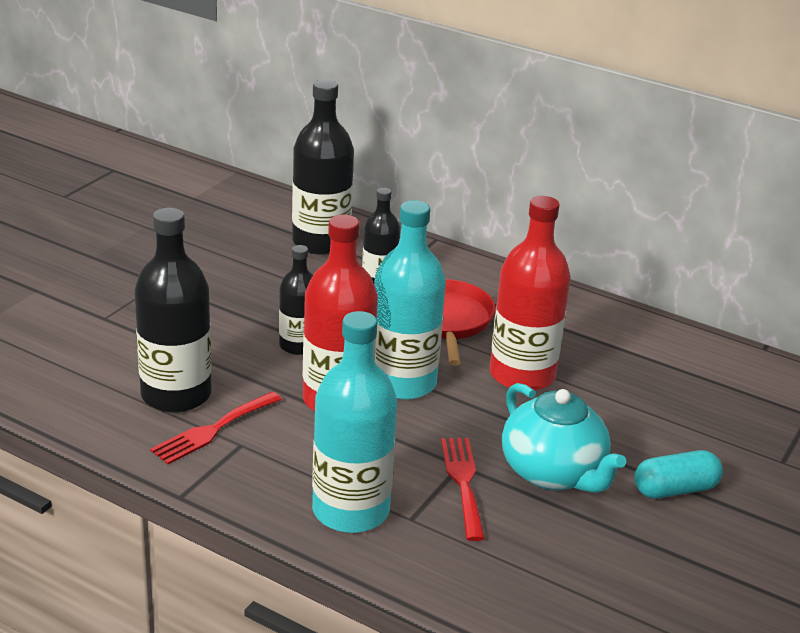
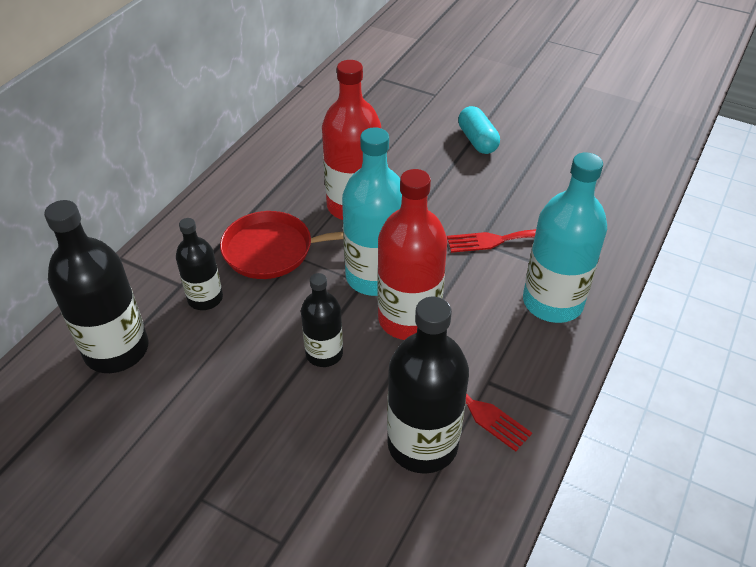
camera: 90 degrees left, 15 degrees up
turquoise teapot [502,383,626,493] -> none

